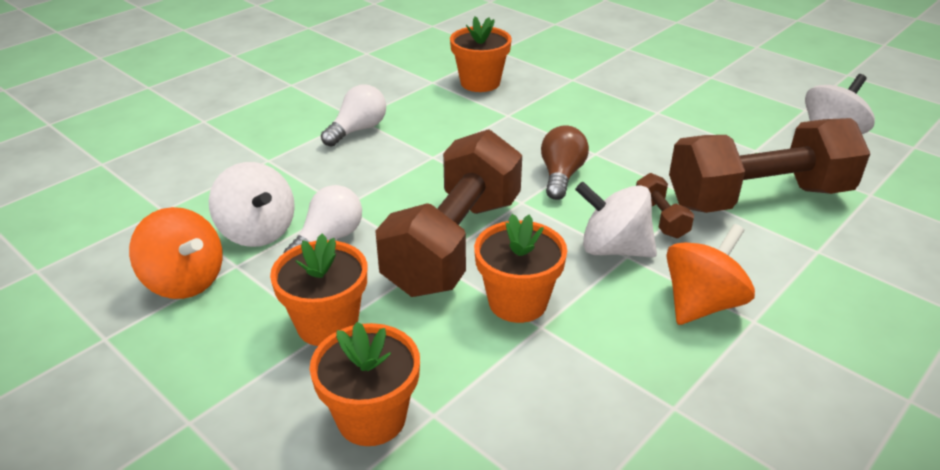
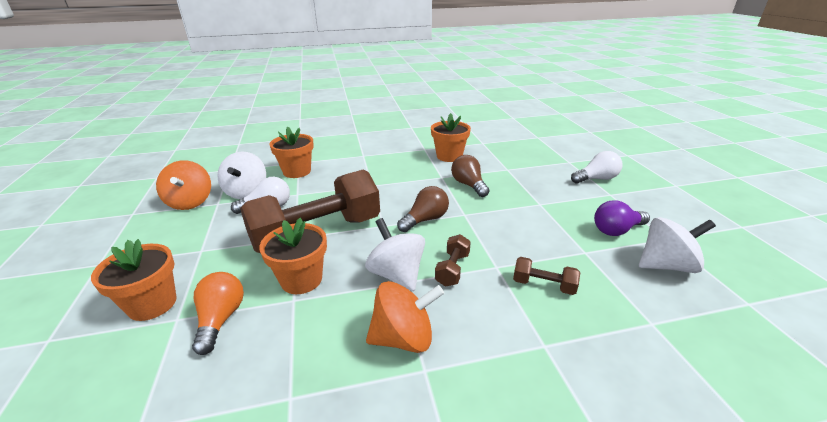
camera: 35 degrees right, 5 degrees down
orange flower pot [270,234,367,346] -> orange flower pot moved to [269,127,314,178]
white light bulb [321,85,386,147] -> white light bulb moved to [571,151,622,183]
brown dumbbell [669,118,871,213] -> brown dumbbell [513,257,580,295], size x0.41
none -> orange light bulb [192,272,244,355]
none -> brown light bulb [451,155,490,197]
none -> purple light bulb [594,200,650,236]

